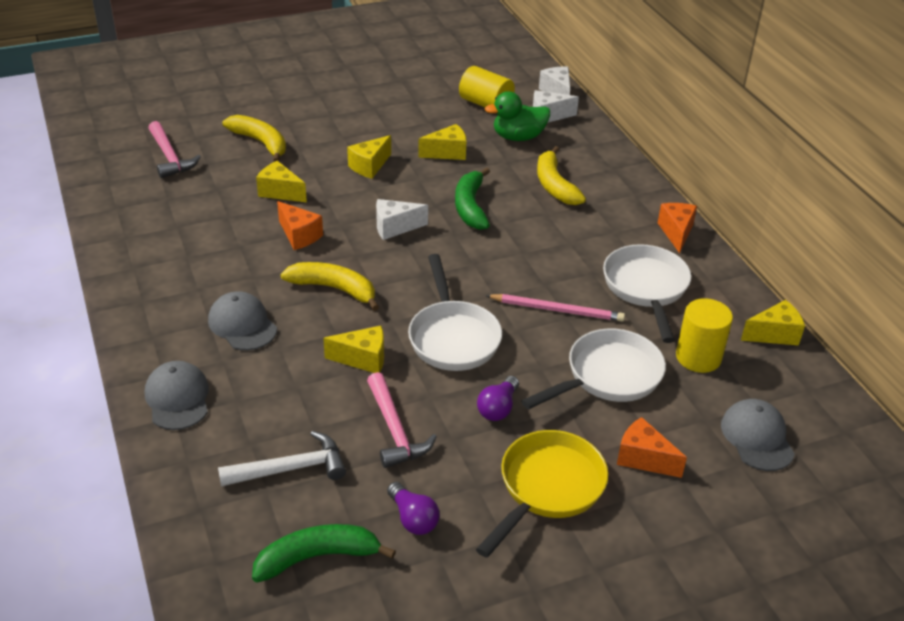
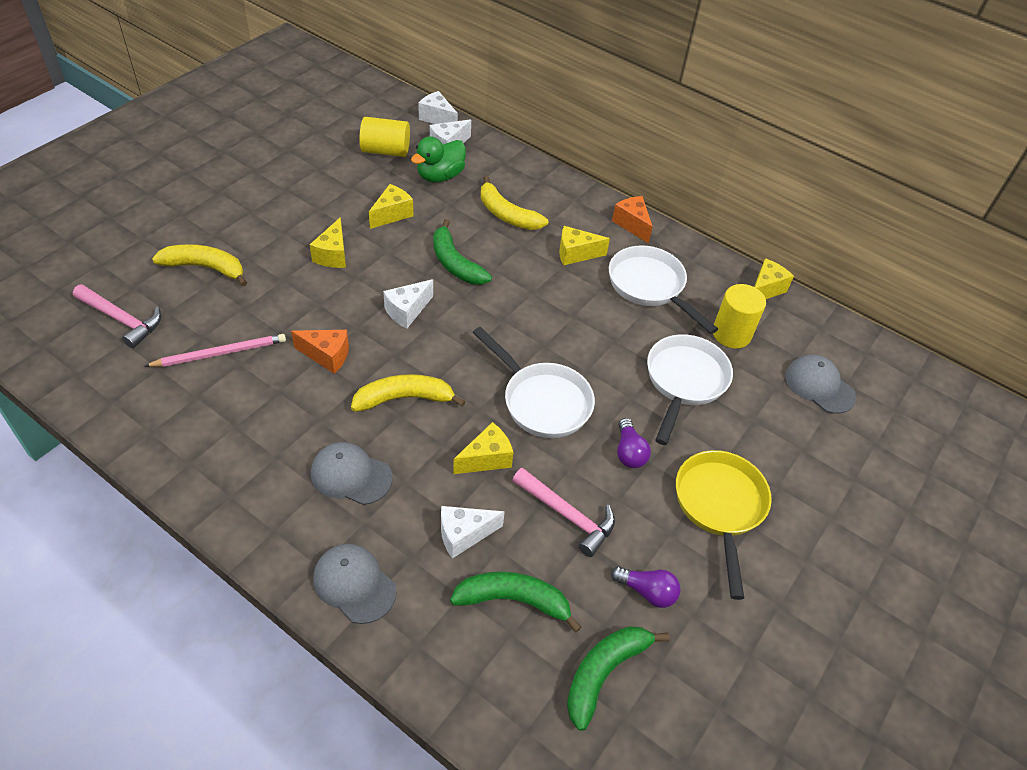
camera: 35 degrees left, 10 degrees up
white hammer [218,431,346,487] -> green banana [450,572,581,632]
yellow cheese [256,161,307,202] -> yellow cheese moved to [559,226,610,265]
pink pencil [486,294,625,322] -> pink pencil moved to [145,334,286,367]
orange cheese [617,417,687,478] -> none
none -> white cheese [441,506,505,559]

